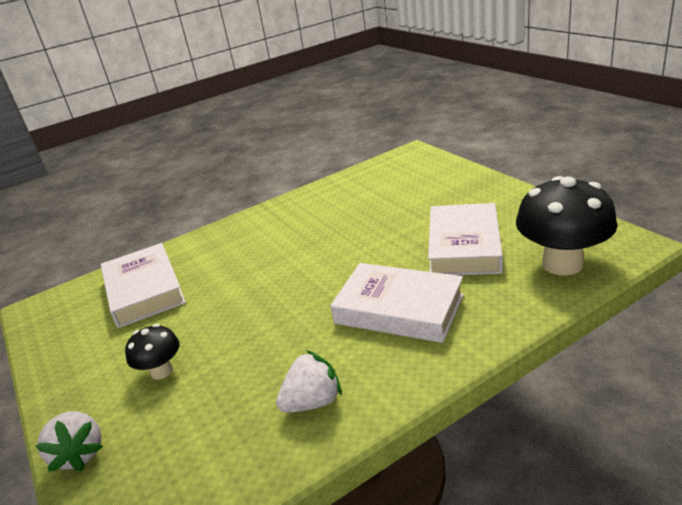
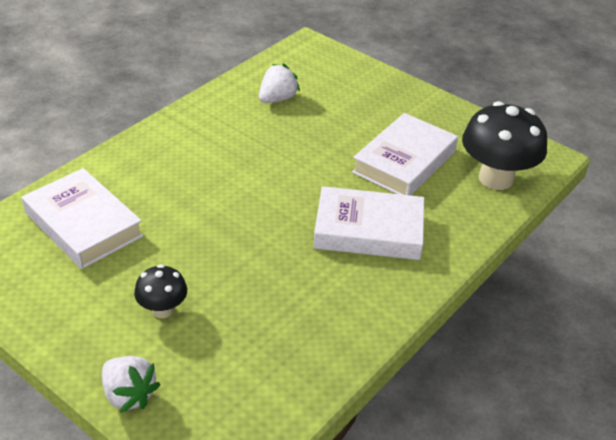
camera: 25 degrees left, 10 degrees up
white strawberry [276,350,342,413] -> white strawberry moved to [259,64,300,103]
white book [428,203,503,275] -> white book turned 45 degrees clockwise [352,113,458,196]

